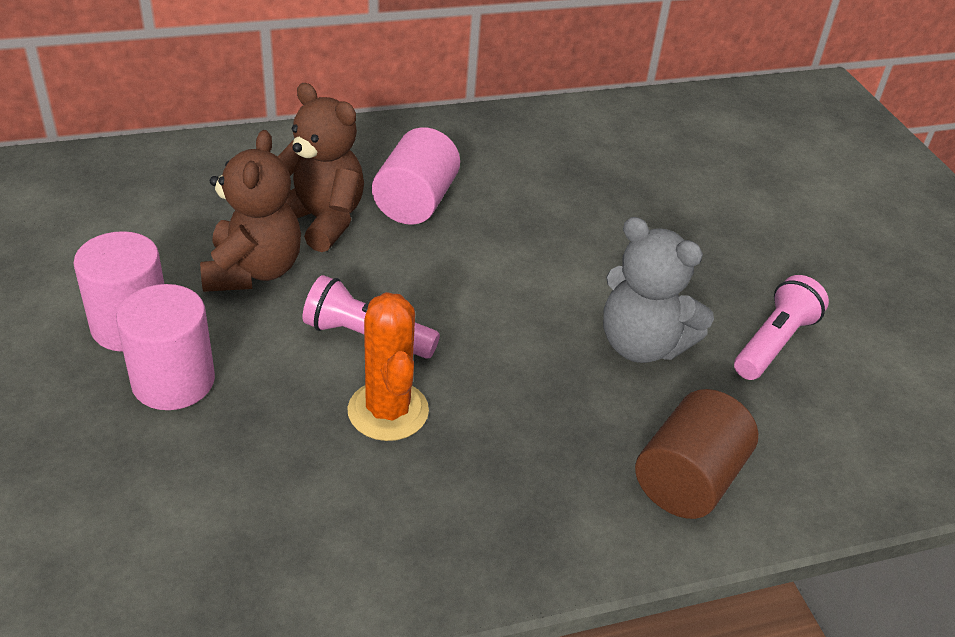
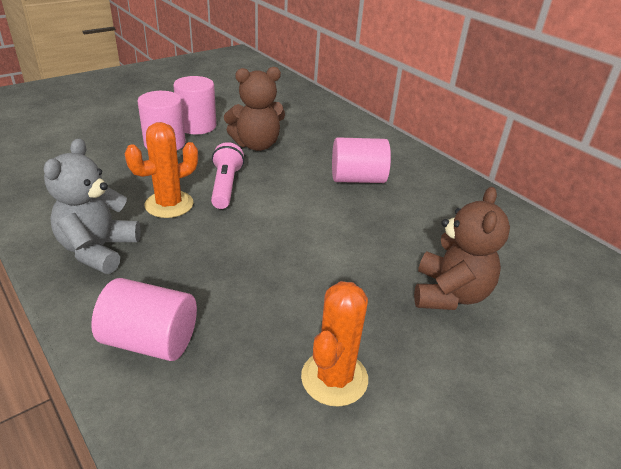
camera: 70 degrees right, 5 degrees down
brown teddy bear [278,83,364,252] -> brown teddy bear moved to [414,187,510,310]
grey teddy bear [603,217,714,363] -> grey teddy bear moved to [43,138,141,274]
brown cylinder [635,389,758,519] -> pink cylinder [91,278,197,361]
pink flashlight [734,275,829,380] -> orange cactus [301,281,368,407]

